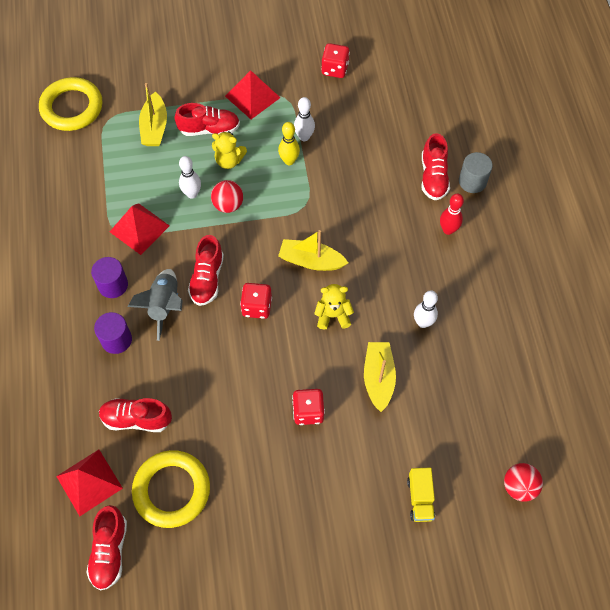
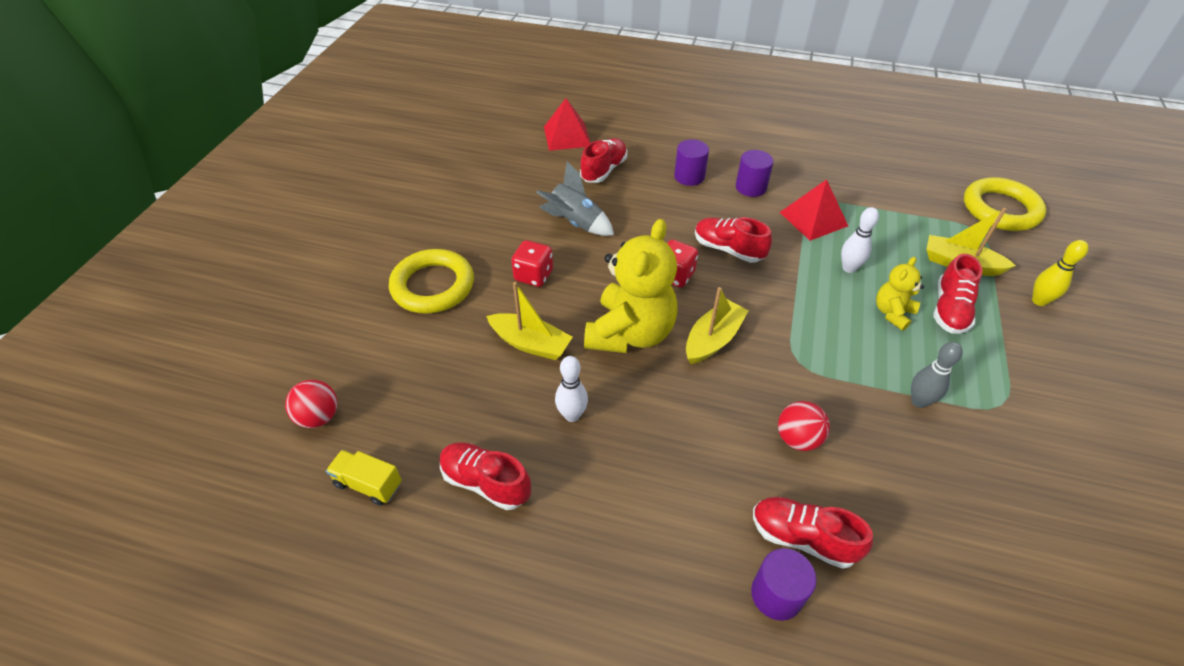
camera: 115 degrees right, 15 degrees down
red shoe [86,505,127,591] -> red shoe moved to [440,442,531,510]
grey rocket [128,269,183,341] -> grey rocket moved to [536,162,614,236]
yellow ring [132,450,210,528] -> yellow ring moved to [389,249,474,314]
red ball [211,180,243,213] -> red ball moved to [778,401,830,451]
red pyramid [225,70,280,119] -> none
yellow bowling pin [278,122,300,165] -> yellow bowling pin moved to [1032,240,1088,306]
white bowling pin [294,97,315,141] -> grey bowling pin [911,342,963,408]
yellow teddy bear [314,284,354,329] -> yellow teddy bear [584,219,678,353], size x2.00
red dice [321,43,350,78] -> none
yellow truck [407,468,435,522] -> yellow truck moved to [326,450,402,506]
red bowling pin [440,194,464,235] -> none
grey cylinder [459,152,493,193] -> purple cylinder [751,548,817,621]

